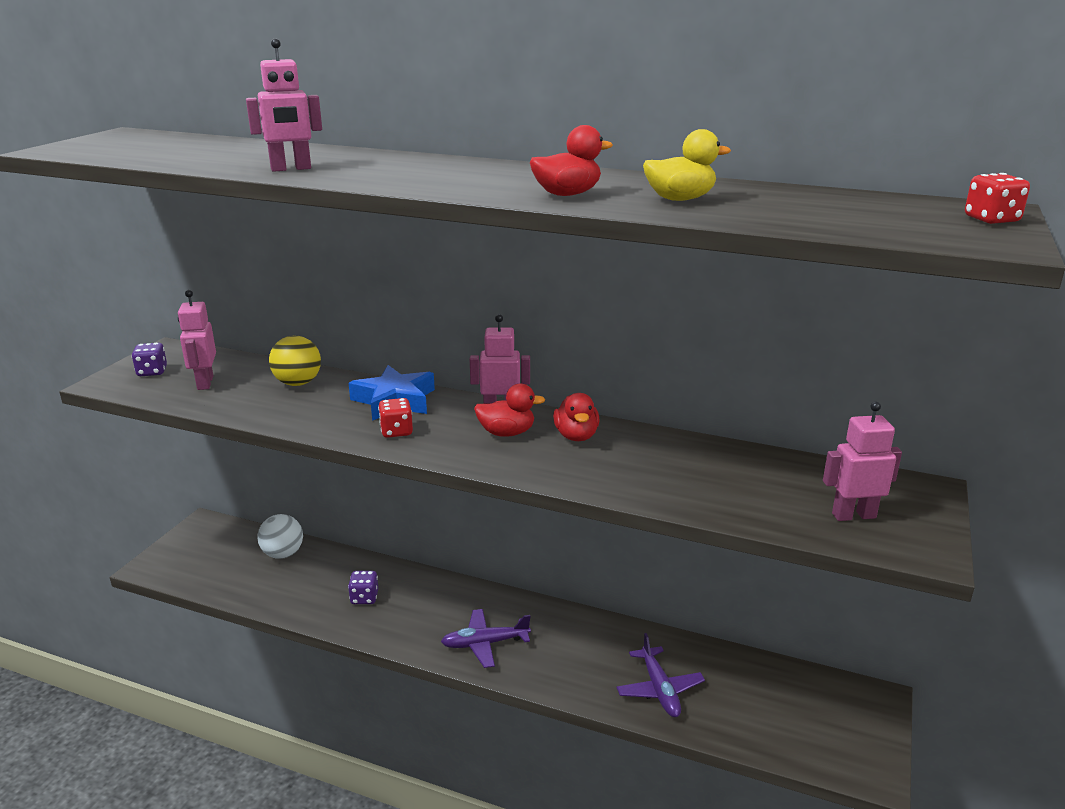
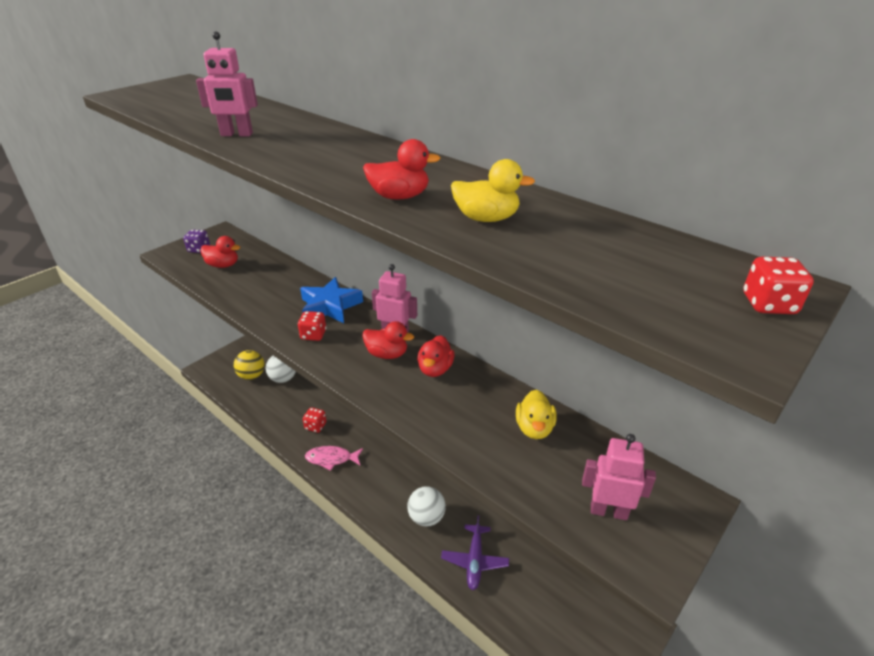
camera: 20 degrees right, 10 degrees up
pink robot [178,290,216,390] -> red duck [200,236,240,268]
yellow ball [269,336,321,386] -> yellow ball moved to [234,350,265,380]
purple dice [348,571,378,604] -> red dice [303,407,326,433]
purple plane [441,609,531,668] -> none
none -> pink fish [305,446,363,471]
none -> white ball [407,486,446,527]
none -> yellow duck [516,389,556,439]

